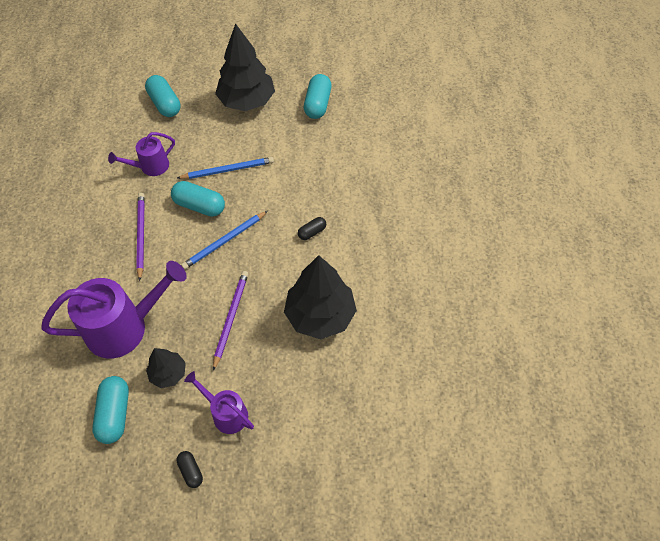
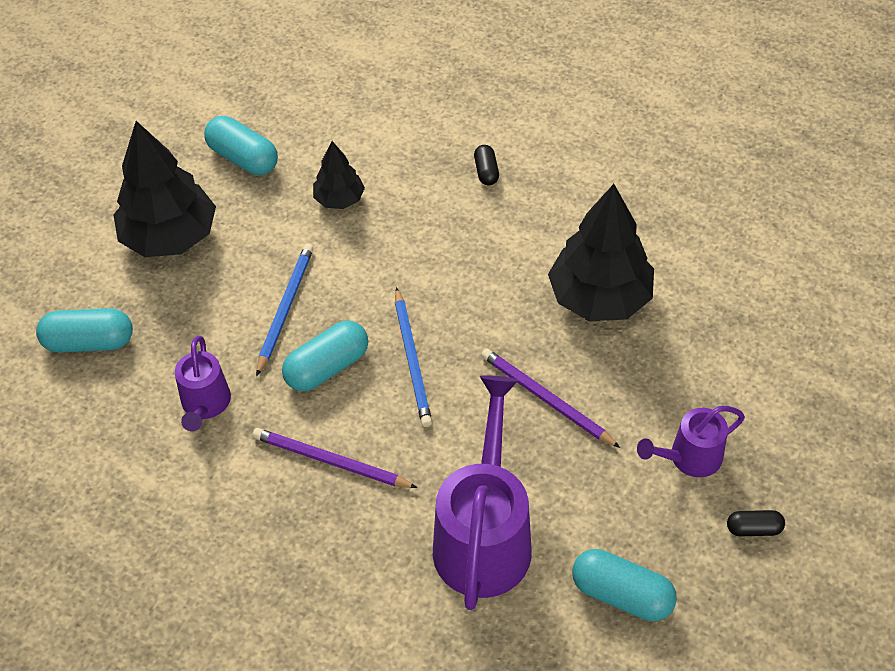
camera: 60 degrees left, 5 degrees down
black tree [146,348,186,388] -> black tree moved to [313,141,365,209]
black capsule [298,217,326,240] -> black capsule moved to [474,145,499,185]

